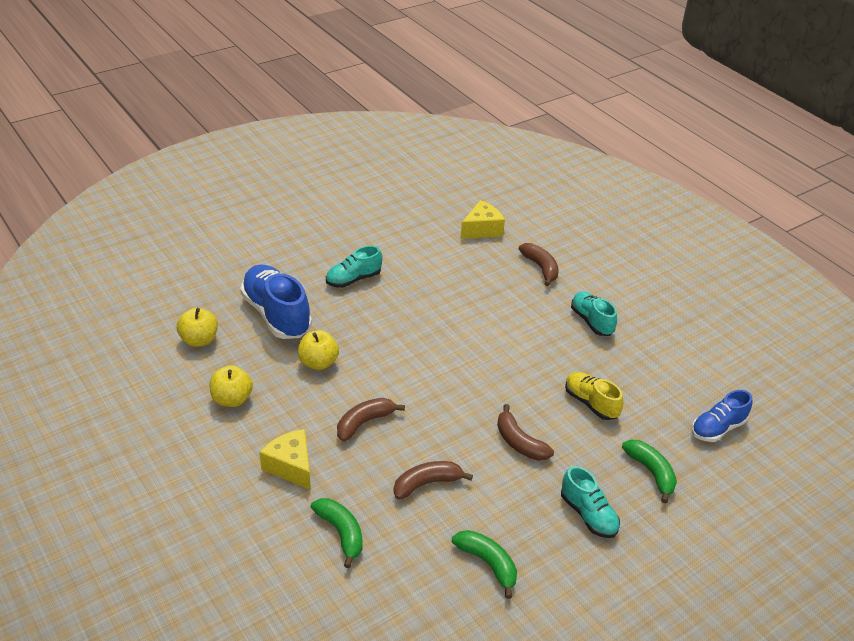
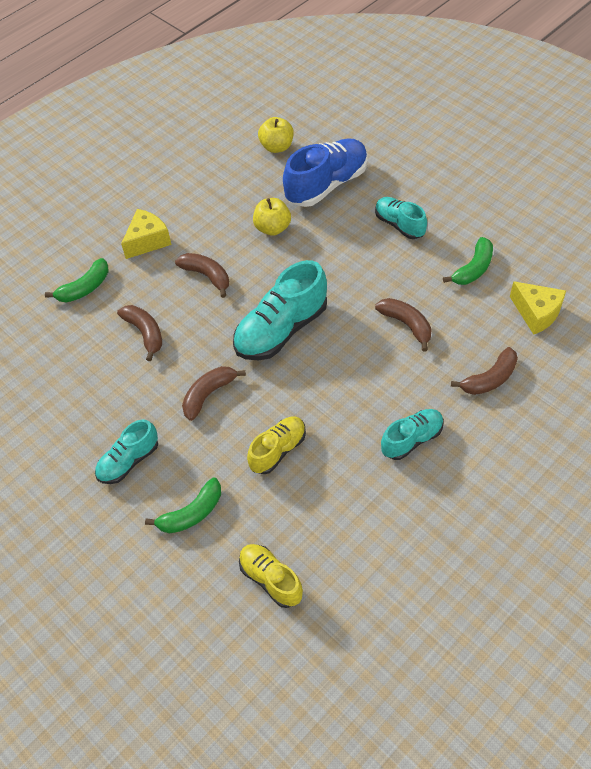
camera: 85 degrees right, 15 degrees up
yellow apple [209,365,253,407] -> none
green banana [452,530,517,599] -> green banana moved to [443,237,493,285]
blue shoe [692,390,752,442] -> yellow shoe [239,544,303,608]
none -> turquoise shoe [233,260,327,361]
none -> brown banana [375,298,432,351]

